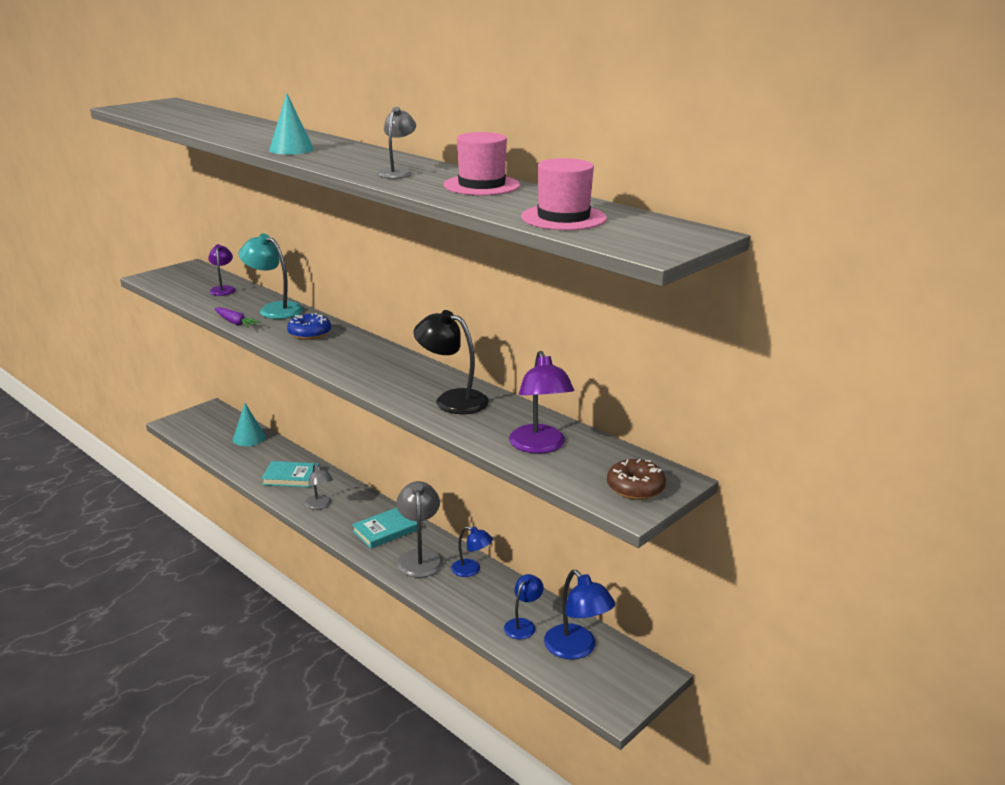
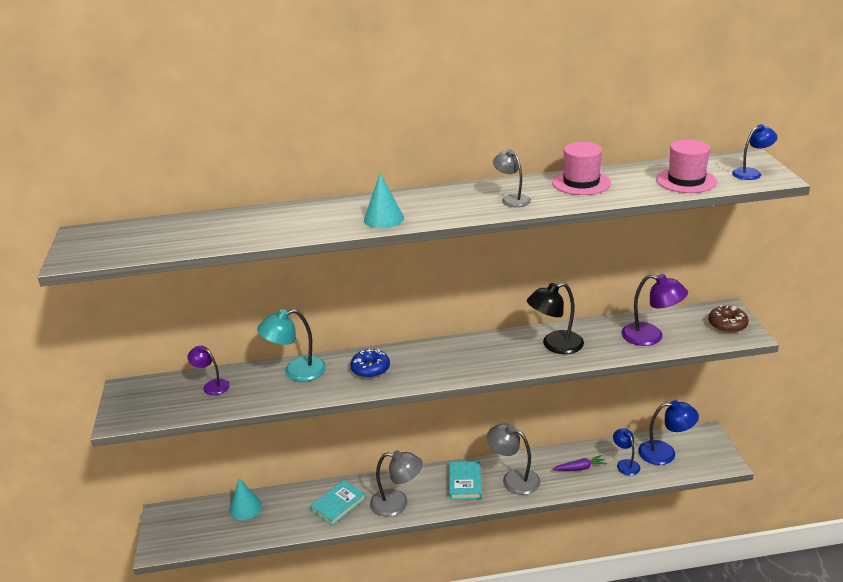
camera: 50 degrees left, 5 degrees up
purple carrot [214,307,261,328] -> purple carrot moved to [552,455,607,471]
grey lamp [305,464,333,510] -> grey lamp [370,450,423,517], size x1.60
blue lamp [451,526,493,577] -> blue lamp moved to [732,124,777,180]

